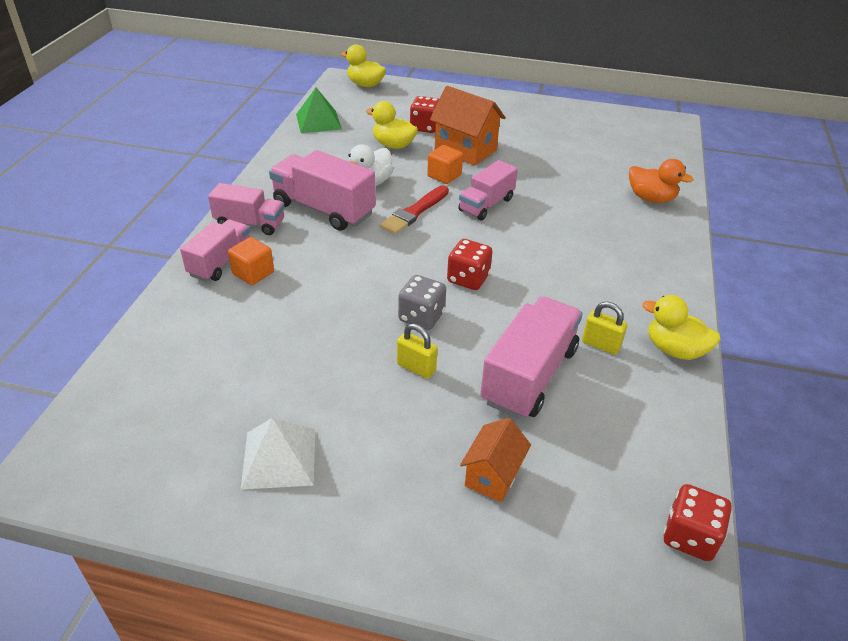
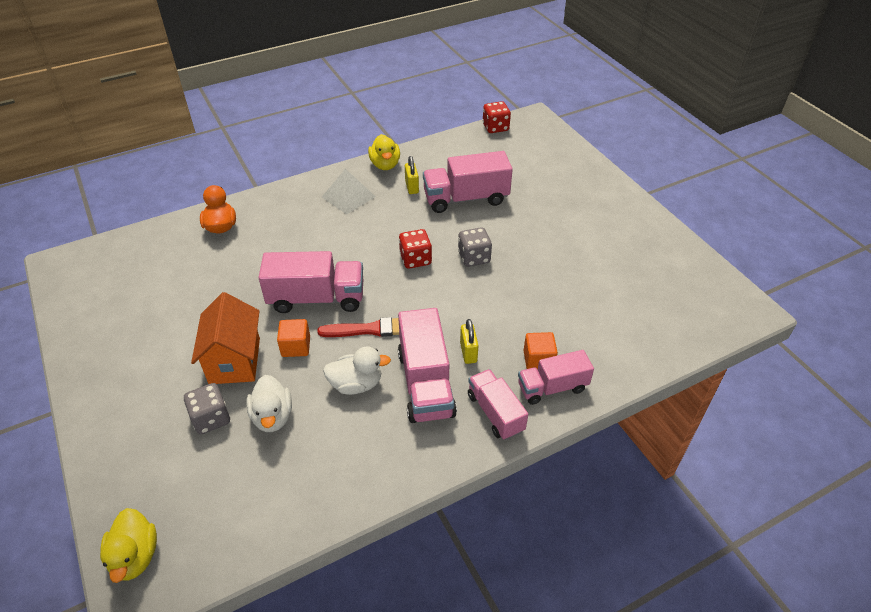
camera: 130 degrees left, 5 degrees up
white pyramid [241,418,315,490] -> white pyramid moved to [322,169,376,214]
green pyramid [296,88,342,133] -> none
yellow duck [366,101,418,149] -> white duck [246,375,292,432]
yellow padlock [397,323,437,379] -> yellow padlock moved to [460,319,479,364]
red dice [410,96,439,133] -> grey dice [184,383,230,434]
pink truck [459,160,518,220] -> pink truck [258,251,363,313], size x1.56
orange house [460,418,531,502] -> none

